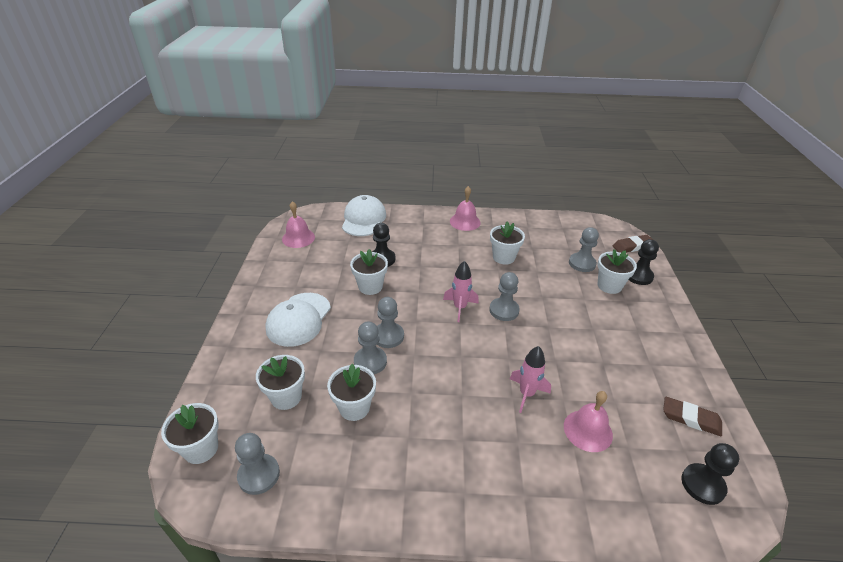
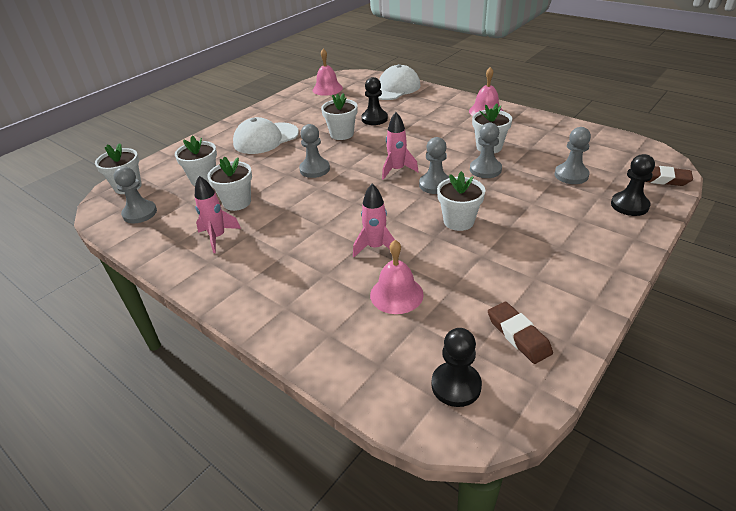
camera: 40 degrees right, 0 degrees up
grey pawn [354,321,387,374] -> grey pawn moved to [470,123,502,178]
white flower pot [597,249,637,294] -> white flower pot moved to [437,171,485,231]
none -> pink rocket [195,176,241,253]

